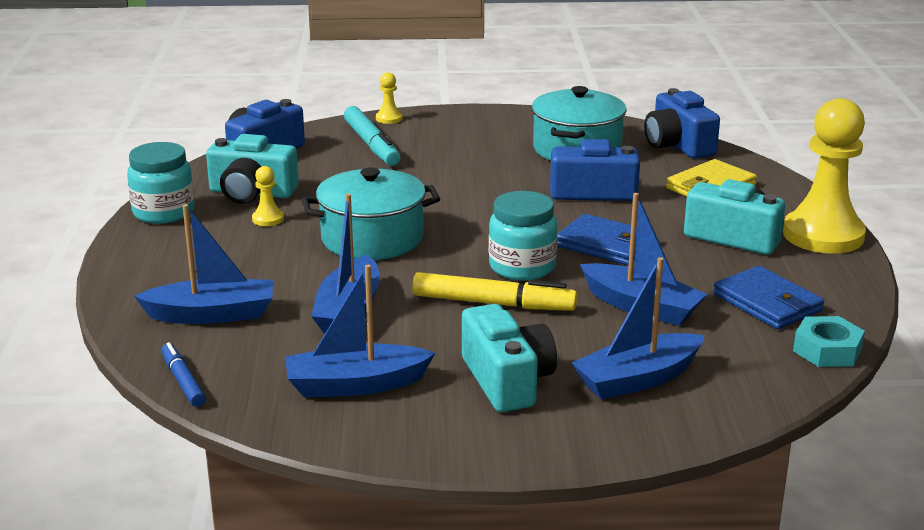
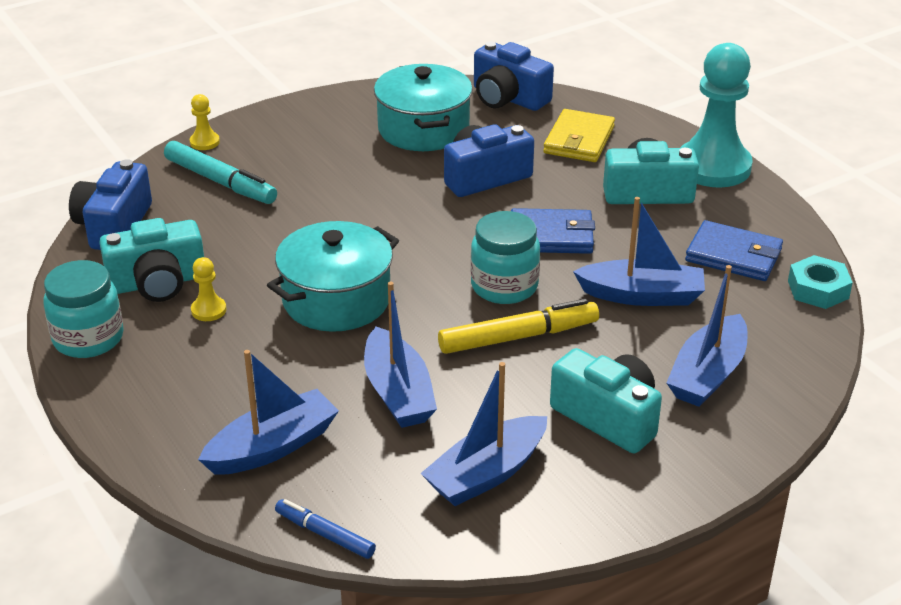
camera: 30 degrees left, 10 degrees up
yellow pawn [783,98,866,254] -> turquoise pawn [680,43,753,188]

